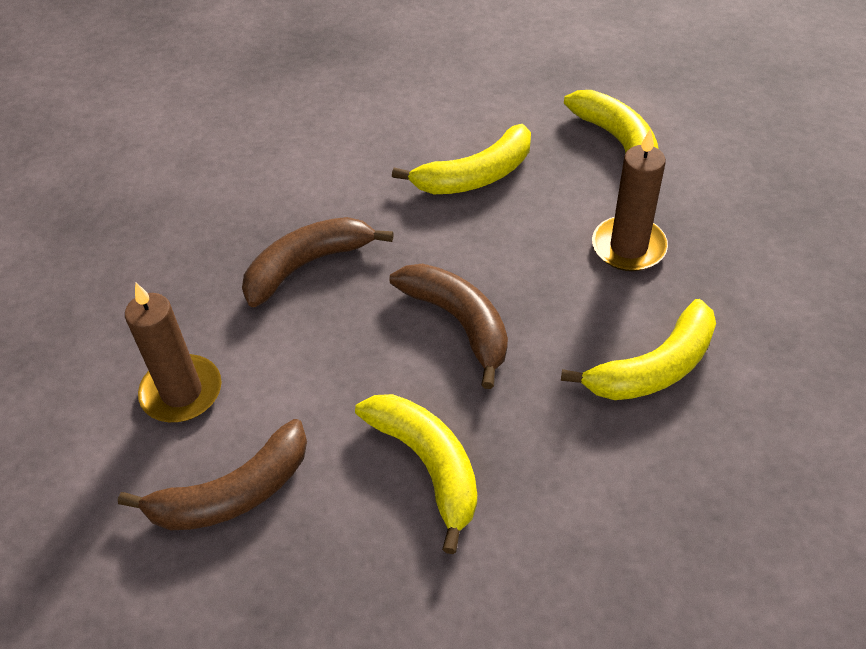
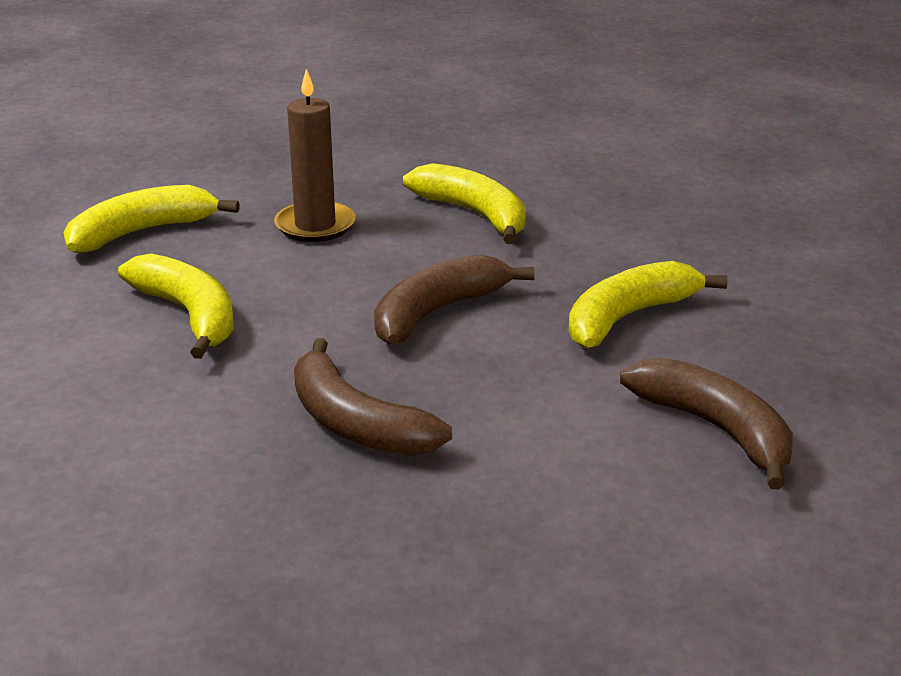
camera: 100 degrees left, 20 degrees down
brown candle [125,283,221,422] -> none

